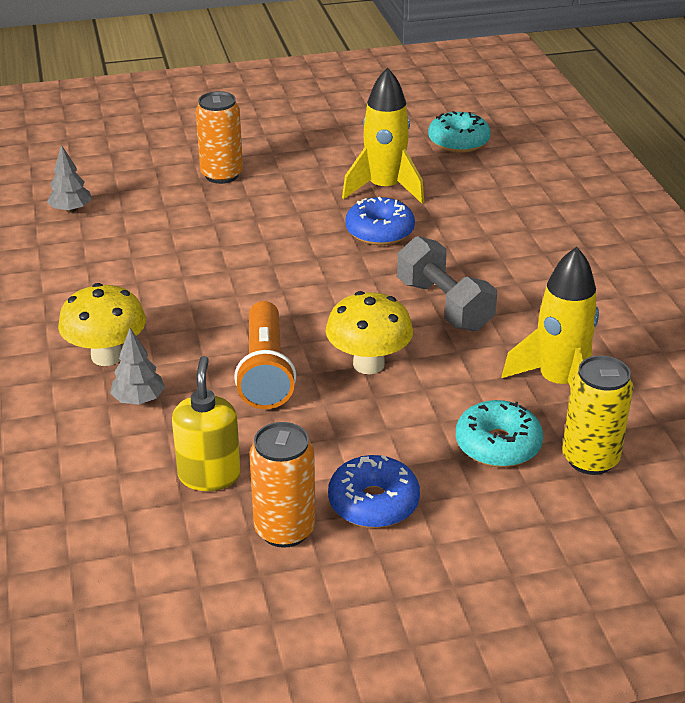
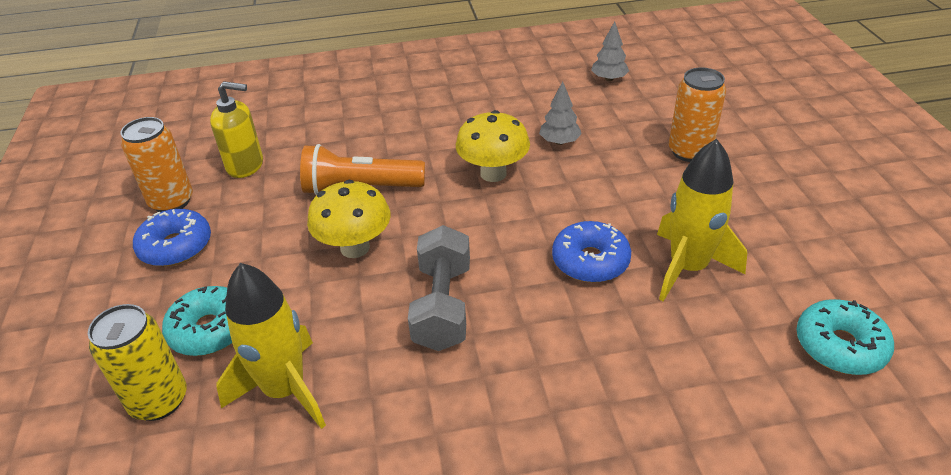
camera: 95 degrees right, 5 degrees up
yellow mushroom [58,283,146,366] -> yellow mushroom moved to [456,110,530,182]
grey tree [110,328,165,405] -> grey tree moved to [539,81,582,145]
grey dumbbell [397,236,497,332] -> grey dumbbell turned 60 degrees counterclockwise [408,225,470,351]

